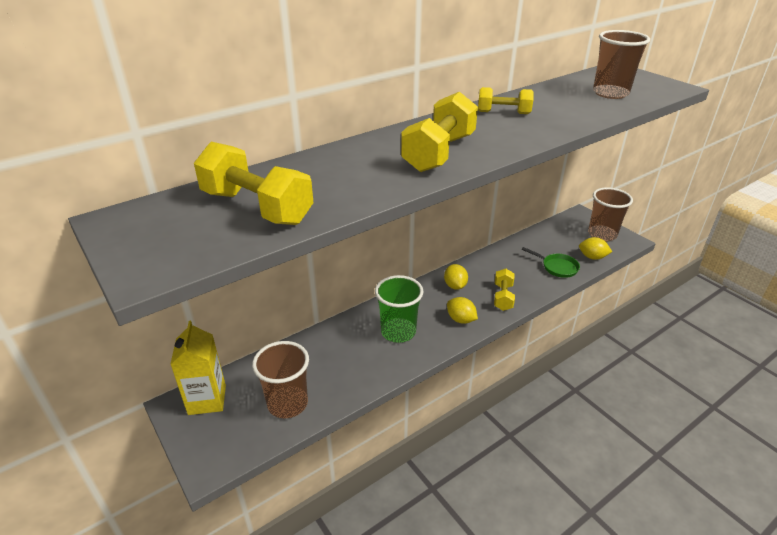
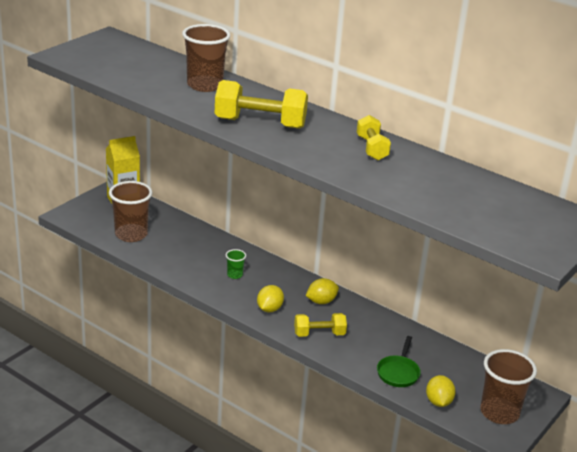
camera: 70 degrees right, 5 degrees down
yellow dumbbell [194,142,314,225] -> none
green cup [375,275,423,343] -> green cup [226,249,246,279], size x0.47
brown cup [593,30,650,99] -> brown cup moved to [182,24,231,92]

